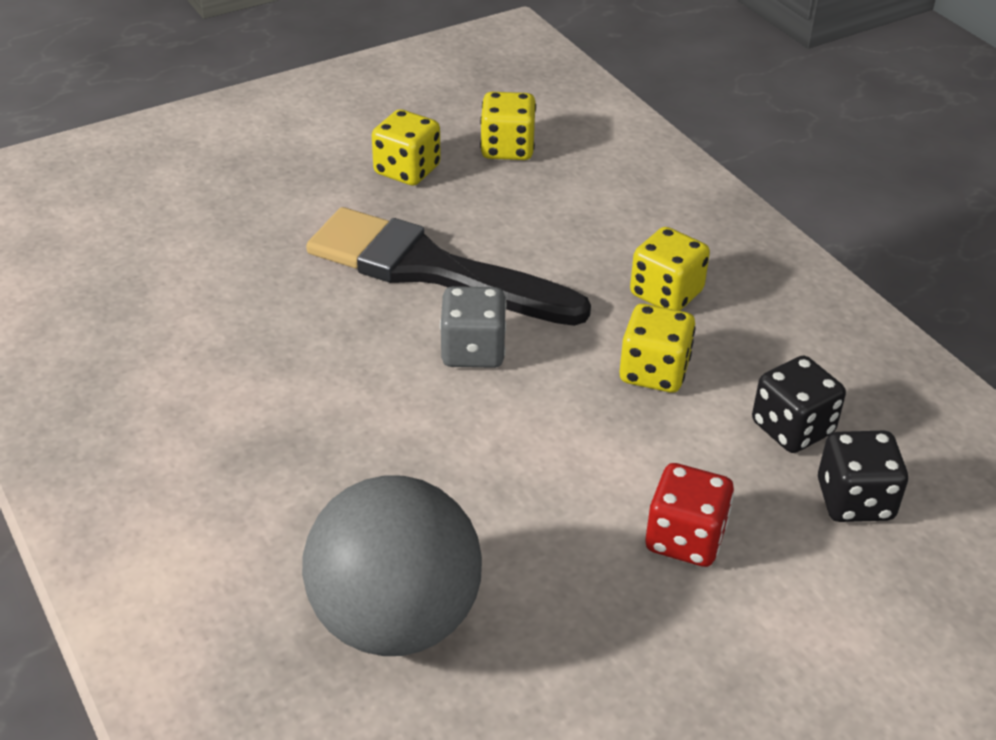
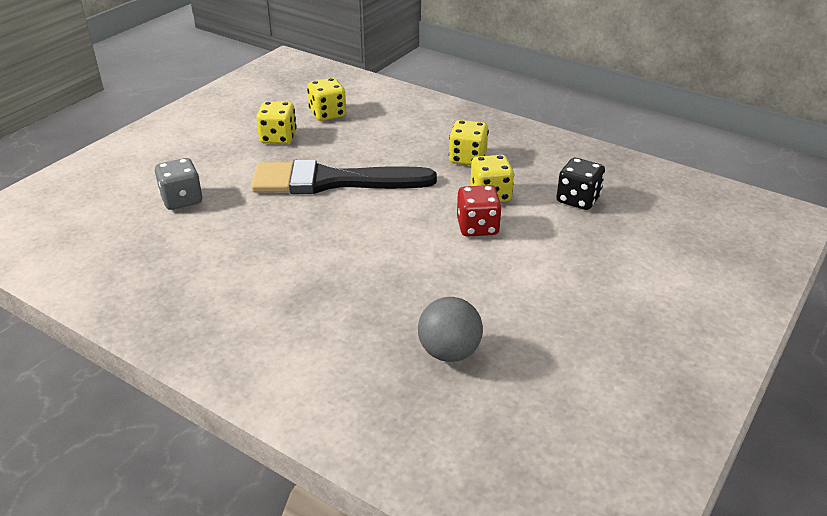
camera: 25 degrees left, 5 degrees down
grey ball [302,476,482,656] -> grey ball [418,297,483,362], size x0.60
grey dice [440,286,507,368] -> grey dice moved to [155,158,202,210]
red dice [646,463,734,567] -> red dice moved to [457,185,502,237]
black dice [818,431,908,522] -> none

